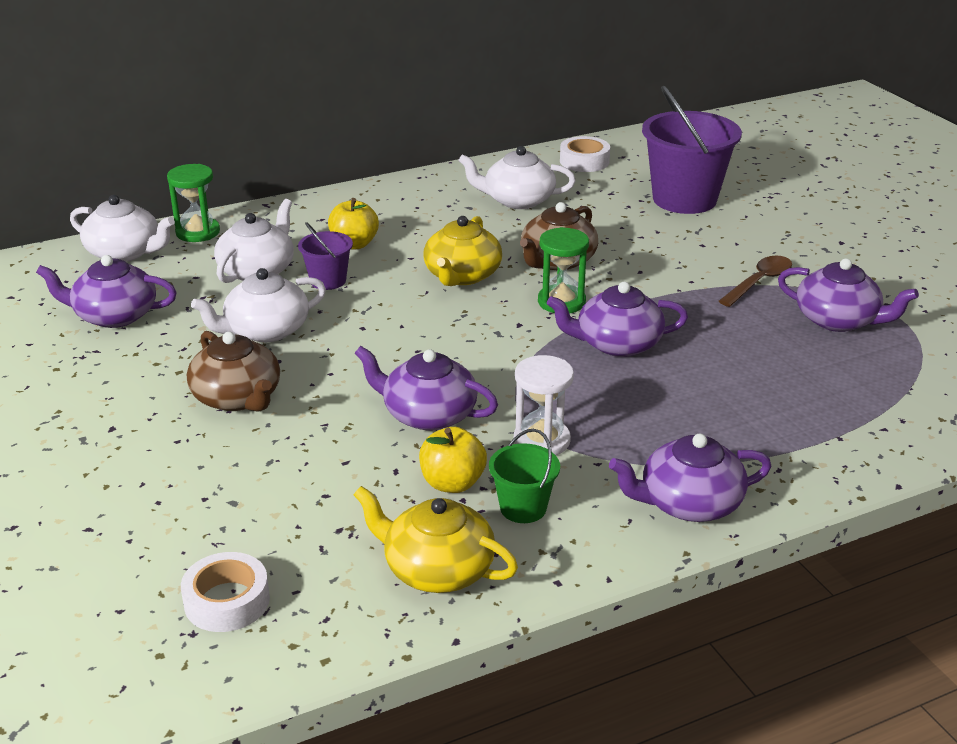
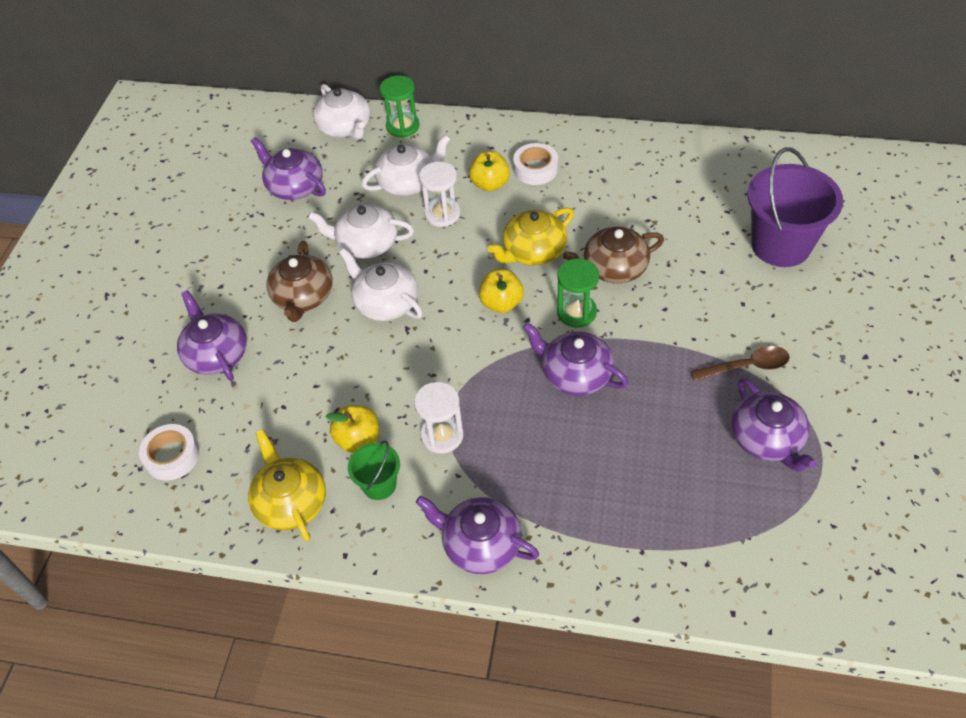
camera: 40 degrees right, 20 degrees up
purple bucket [298,222,353,290] -> white hourglass [419,162,461,227]
purple teapot [354,346,498,431] -> purple teapot moved to [177,290,247,381]
white teapot [458,146,576,209] -> white teapot moved to [339,248,423,321]
white tape [560,136,610,172] -> white tape moved to [513,143,558,185]
none -> yellow apple [479,269,524,313]

